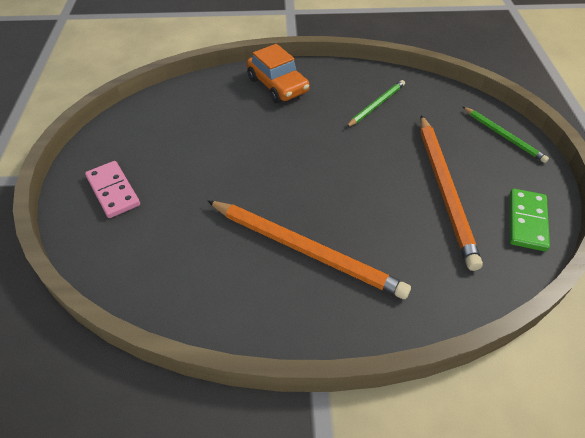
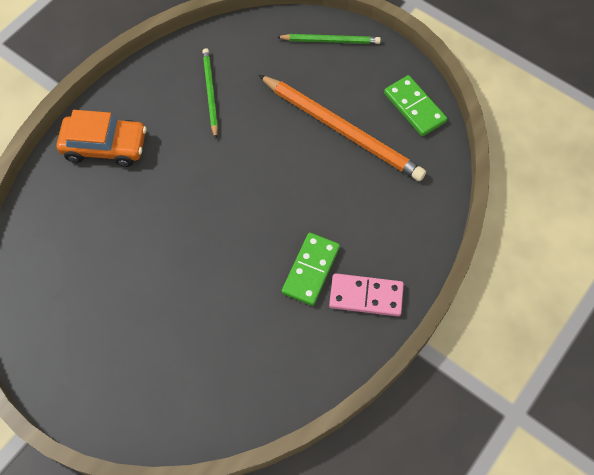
camera: 50 degrees left, 15 degrees up
pink domino [85,161,140,218] -> pink domino moved to [329,273,404,316]
orange pencil [207,200,411,299] -> green domino [282,232,340,306]

